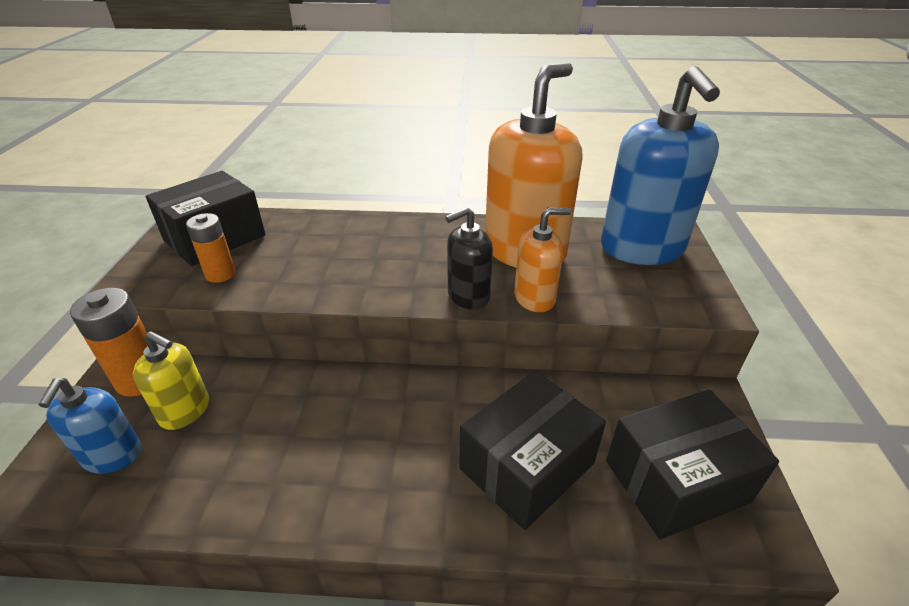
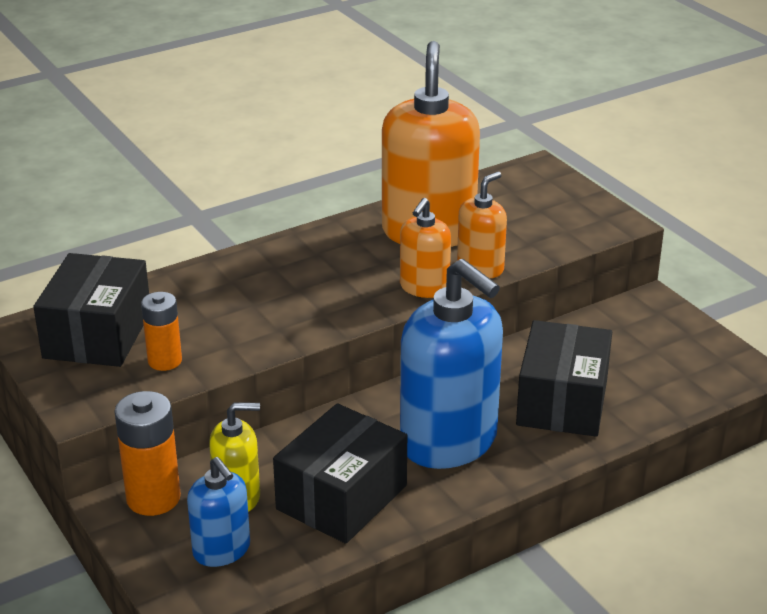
camera: 35 degrees left, 5 degrees down
black soap dispenser [446,207,493,310] -> orange soap dispenser [400,198,451,298]
blue soap dispenser [601,66,720,265] -> blue soap dispenser moved to [400,259,503,469]
black box [606,390,779,539] -> black box moved to [273,403,407,544]

